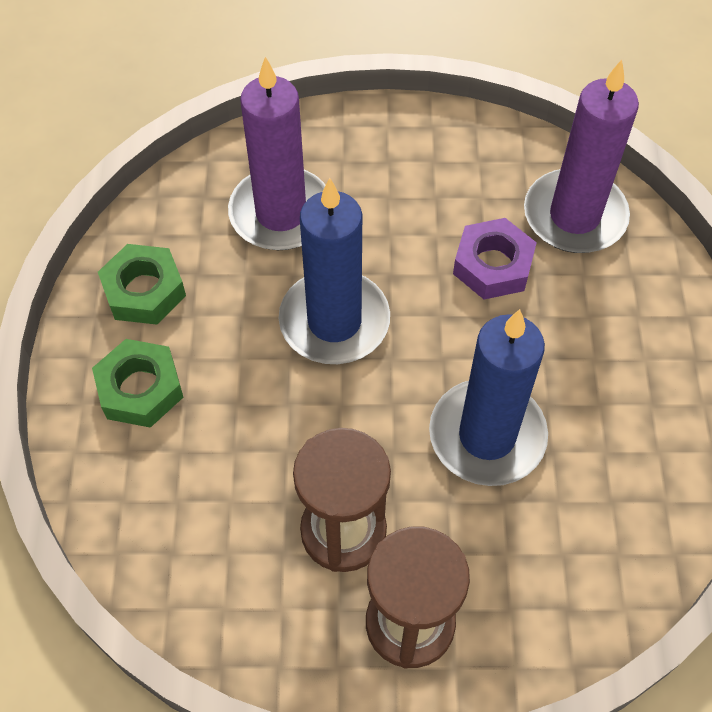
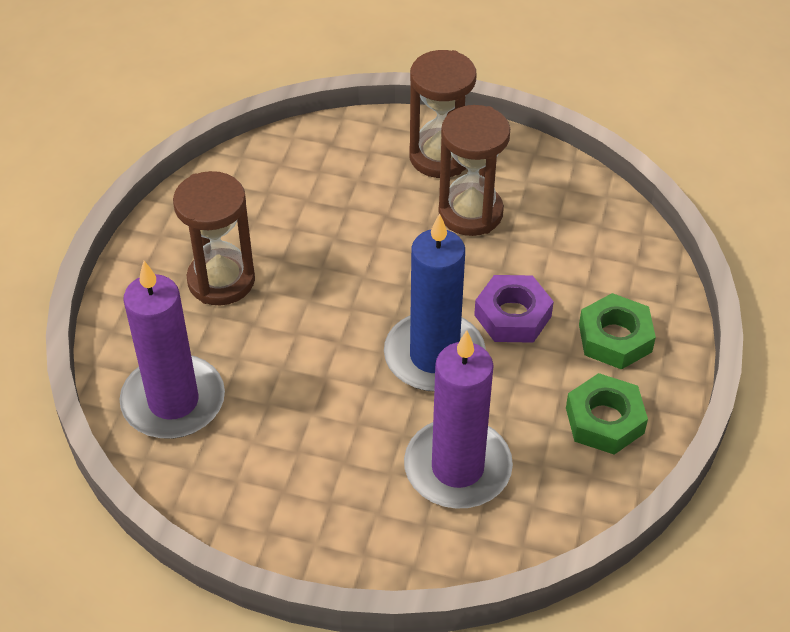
camera: 165 degrees left, 10 degrees down
blue candle [429,309,548,486] -> none
purple nut [453,218,537,300] -> purple nut moved to [474,275,554,343]
none -> brown hourglass [173,171,255,305]

